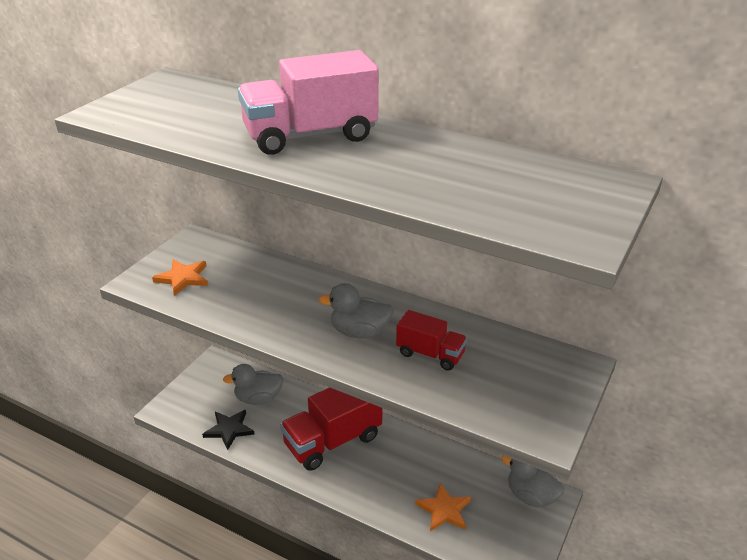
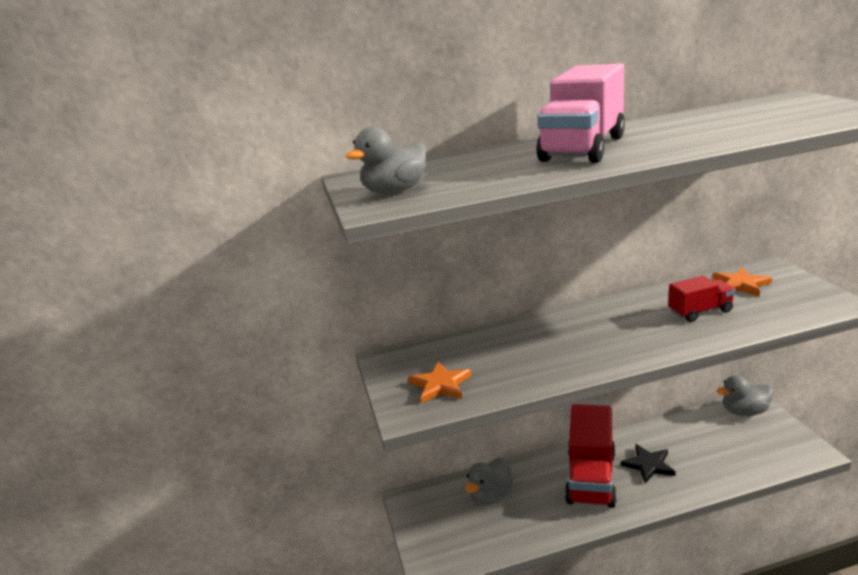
camera: 40 degrees left, 10 degrees down
black star [202,410,255,450] -> black star moved to [621,444,676,483]
grey duck [318,283,394,338] -> grey duck moved to [345,127,427,194]
orange star [415,483,471,532] -> orange star moved to [712,267,772,297]

